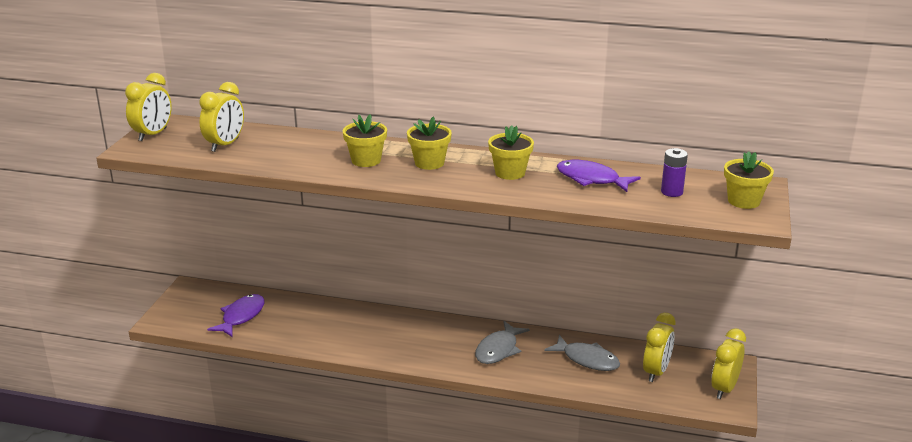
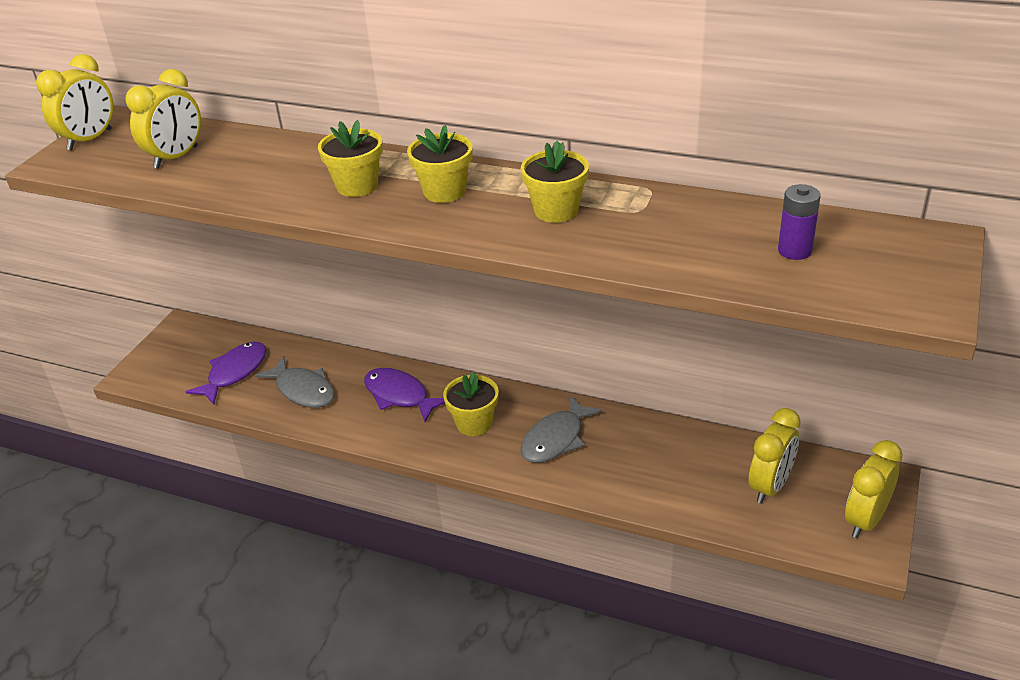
camera: 10 degrees right, 10 degrees up
grey fish [544,335,620,371] -> grey fish moved to [255,356,335,408]
purple fish [557,160,641,192] -> purple fish moved to [364,368,445,422]
yellow flower pot [724,151,774,209] -> yellow flower pot moved to [443,372,499,436]

